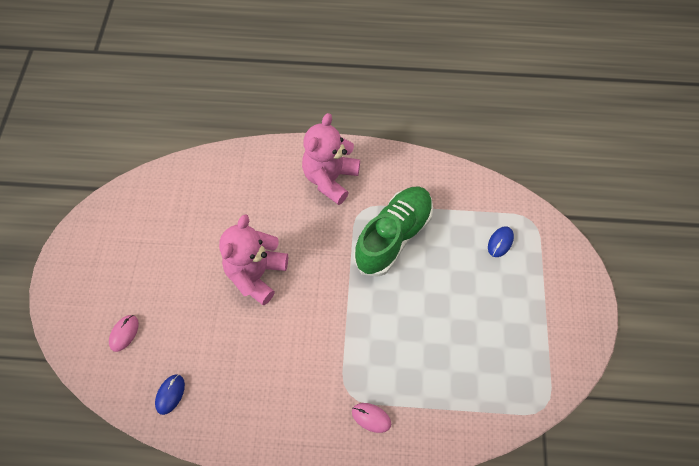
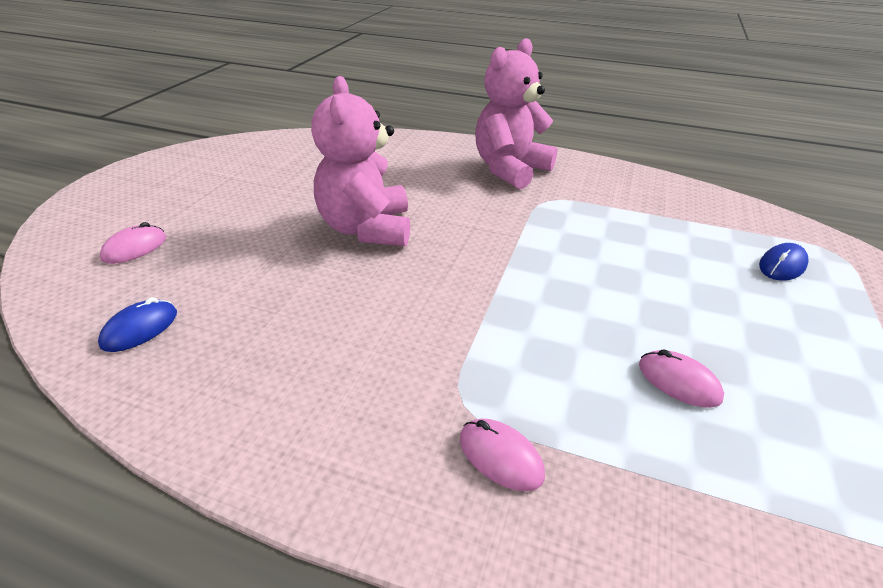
camera: 15 degrees right, 25 degrees down
pink teddy bear [219,214,288,305] -> pink teddy bear turned 45 degrees counterclockwise [311,76,410,246]
green shoe [354,186,433,277] -> none
none -> pink mouse [639,349,724,408]

